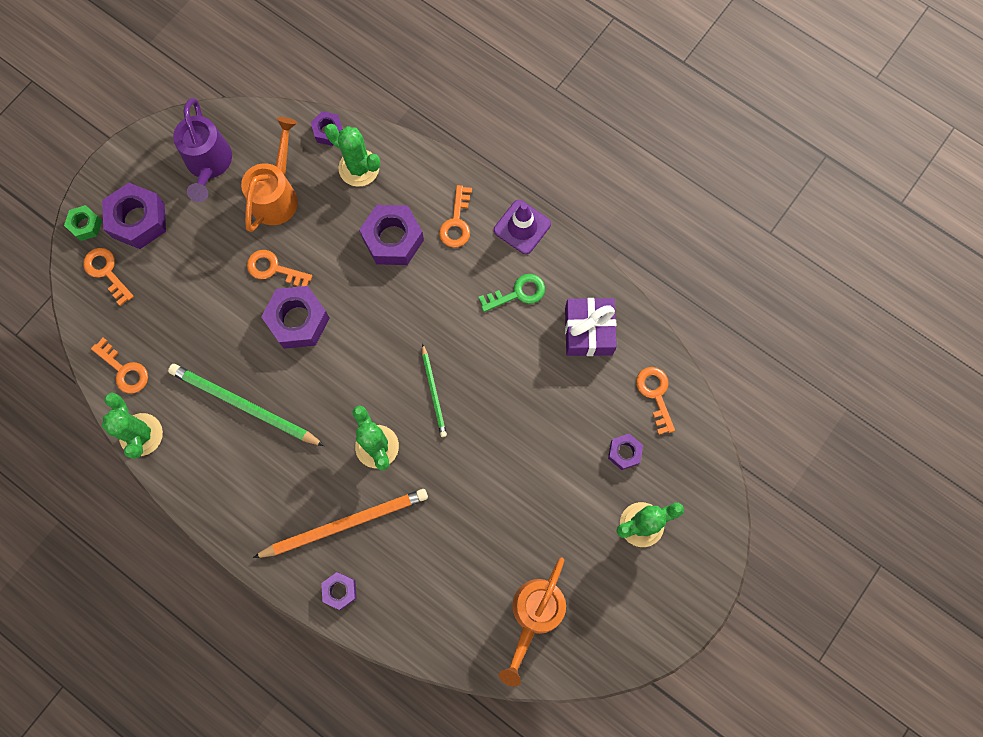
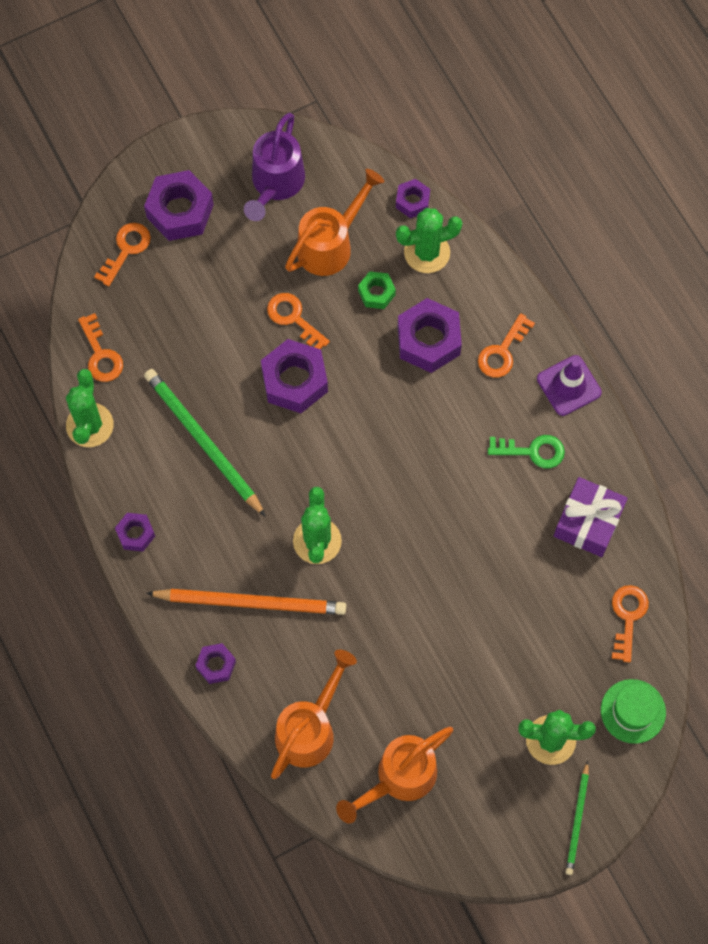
camera: 25 degrees right, 5 degrees down
green nut [64,205,102,241] -> green nut moved to [358,271,396,309]
orange key [83,248,134,306] -> orange key turned 45 degrees clockwise [94,223,151,286]
green cactus [325,124,380,187] -> green cactus turned 75 degrees counterclockwise [396,208,462,273]
green pencil [422,343,447,437] -> green pencil moved to [565,761,589,875]
purple nut [608,434,643,470] -> purple nut moved to [115,513,155,552]
none -> orange watering can [271,650,357,779]
none -> green hat [601,679,666,744]

